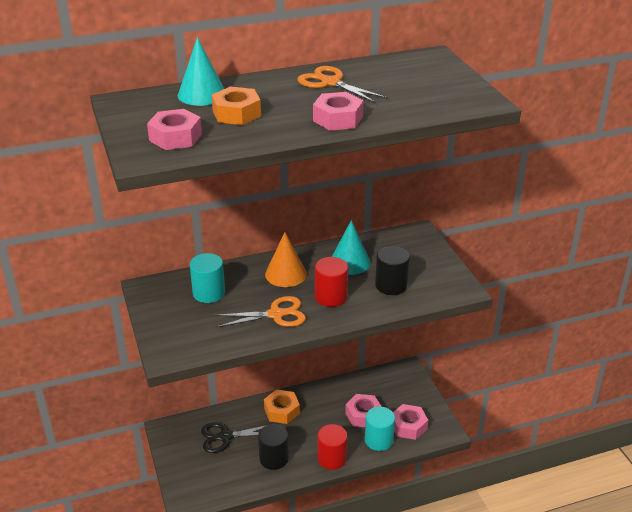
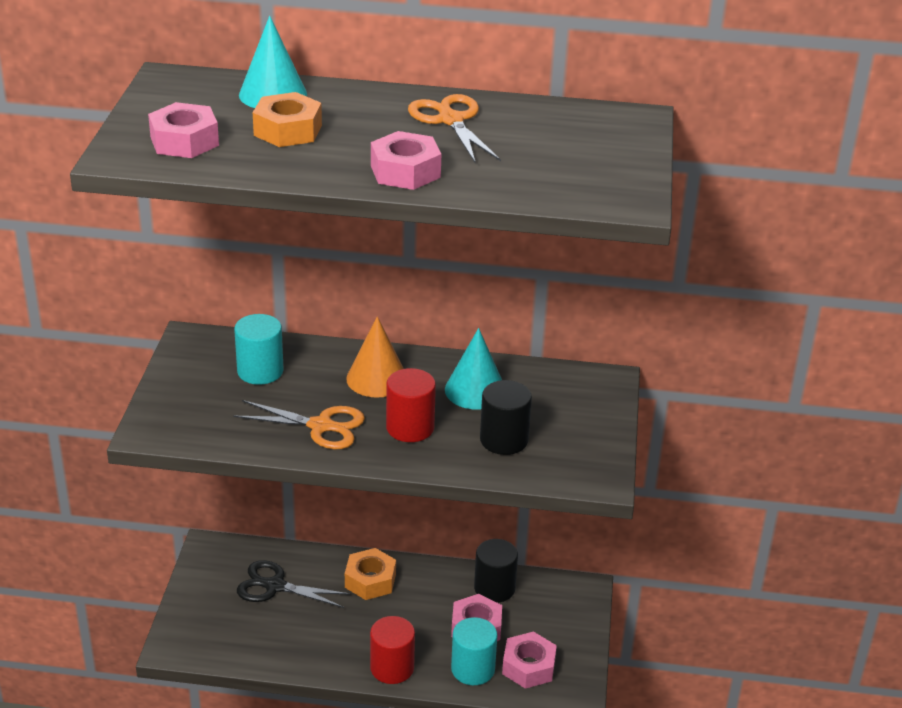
camera: 25 degrees right, 0 degrees up
black cylinder [258,424,289,470] -> black cylinder moved to [474,539,518,603]

